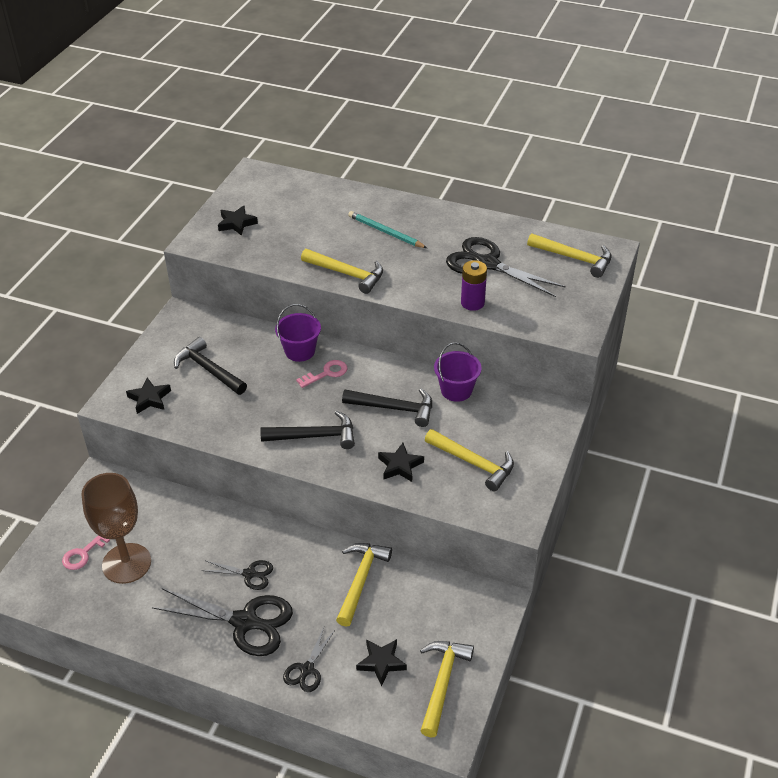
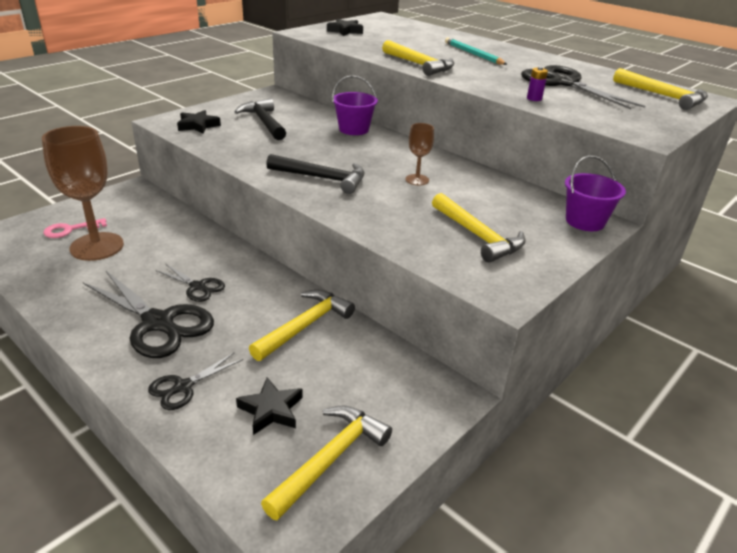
camera: 20 degrees right, 10 degrees down
pink key [296,360,347,388] -> none
black hammer [342,389,432,427] -> brown goblet [405,123,434,185]
black star [378,443,424,482] -> none
purple bucket [434,342,482,402] -> purple bucket moved to [565,155,626,231]
purple battery [461,260,487,311] -> purple battery [527,67,548,101], size x0.58

